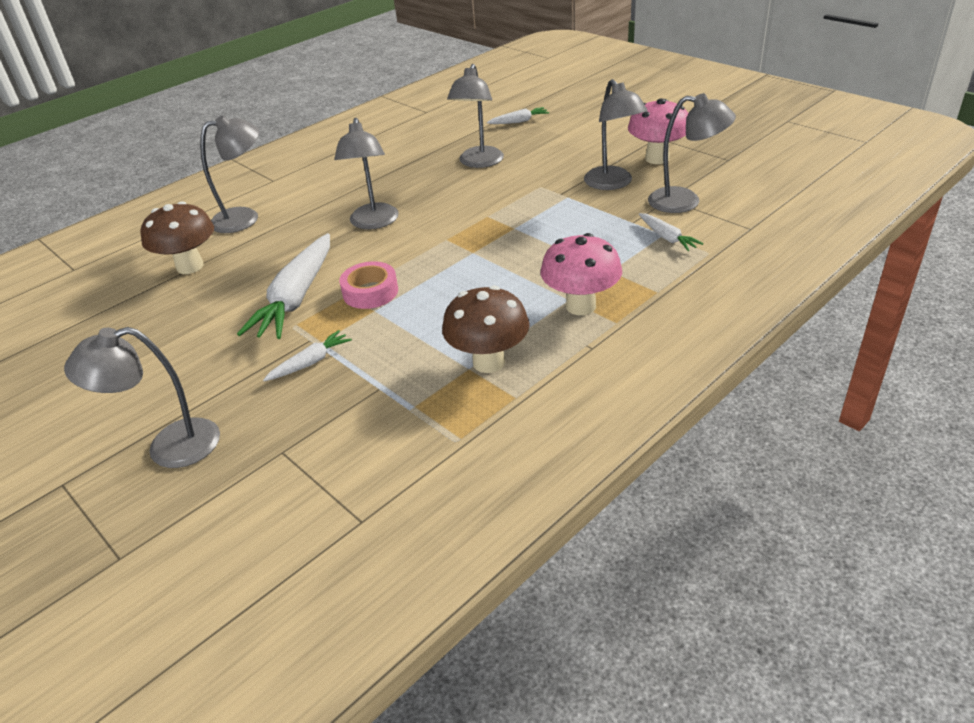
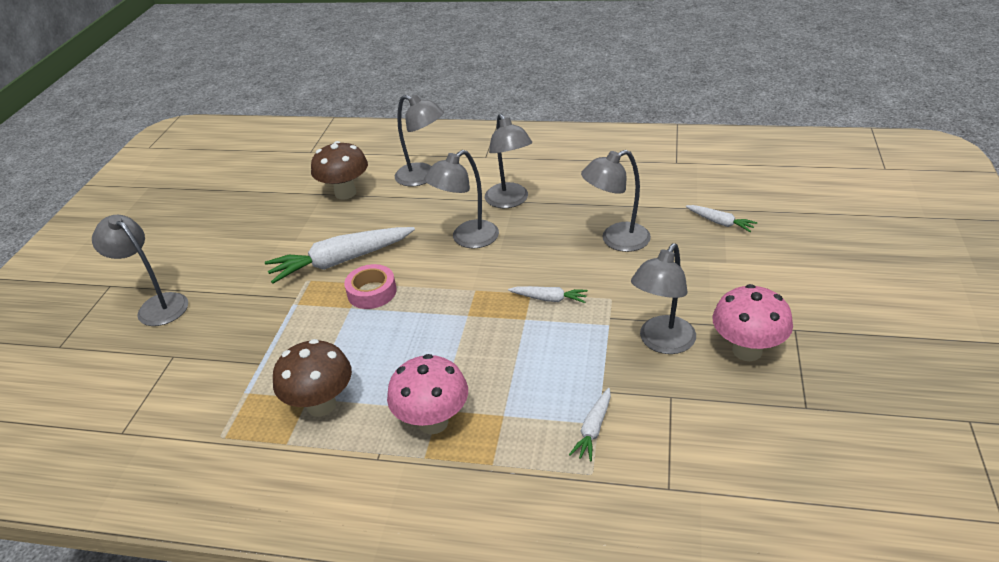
camera: 55 degrees right, 0 degrees up
white carrot [263,330,352,381] -> white carrot moved to [508,286,588,303]
grey lamp [648,93,736,213] -> grey lamp moved to [485,114,532,208]

